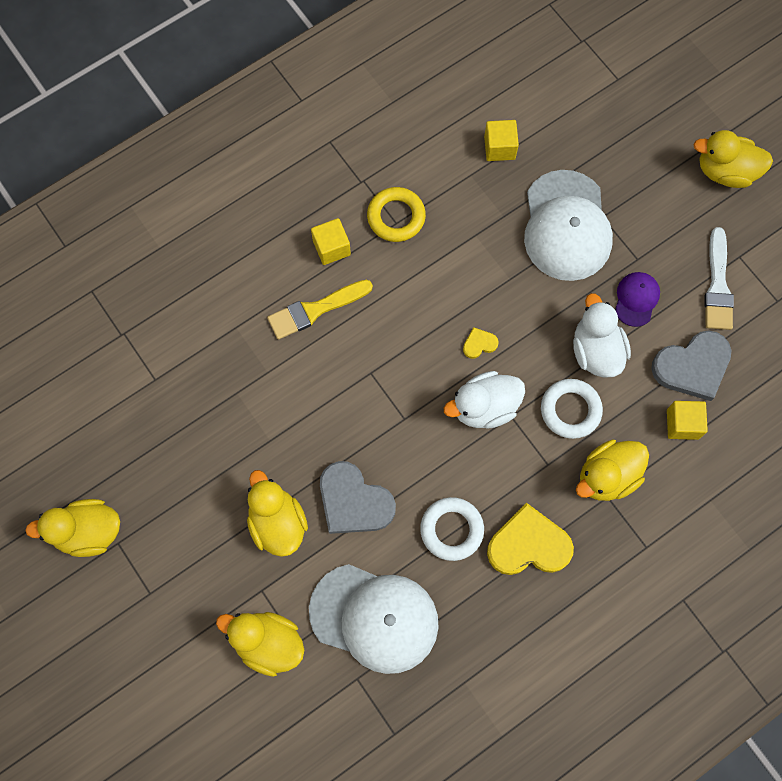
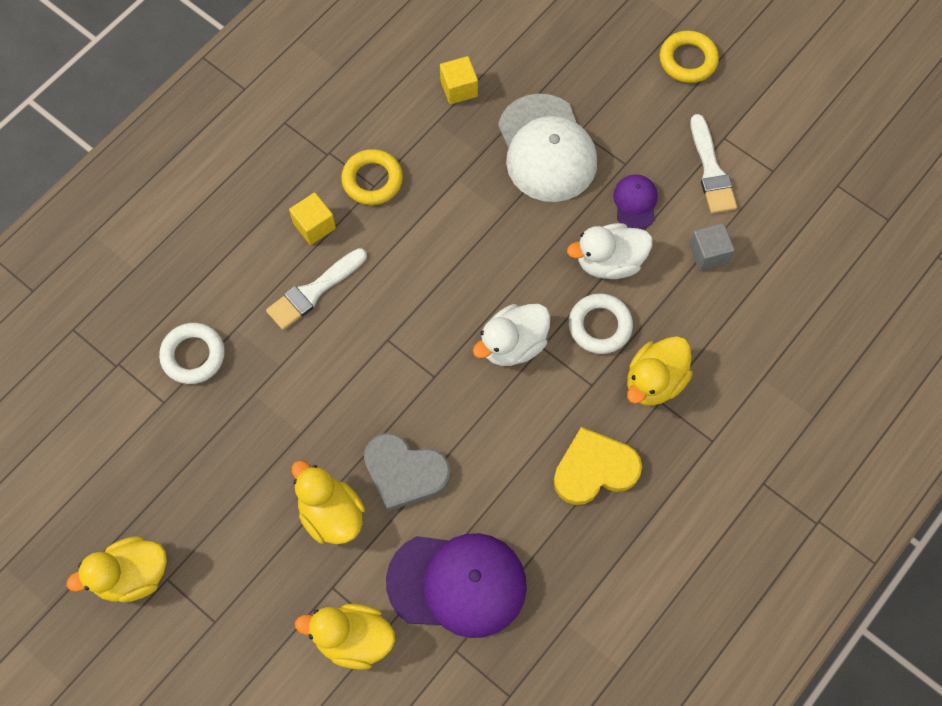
camera: 15 degrees left, 5 degrees down
yellow brush [267,280,373,340] -> white brush [266,248,367,330]
white cap [309,564,439,674] -> purple cap [386,533,527,638]
white ring [420,497,484,561] -> white ring moved to [159,323,225,384]
yellow heart [463,327,499,359] -> none
white duck [573,293,631,378] -> white duck turned 75 degrees counterclockwise [567,223,652,279]
grey heart [651,330,732,401] -> grey cube [689,223,735,271]
yellow cube [667,401,708,440] -> none
yellow duck [693,130,773,188] -> yellow ring [660,30,719,83]

